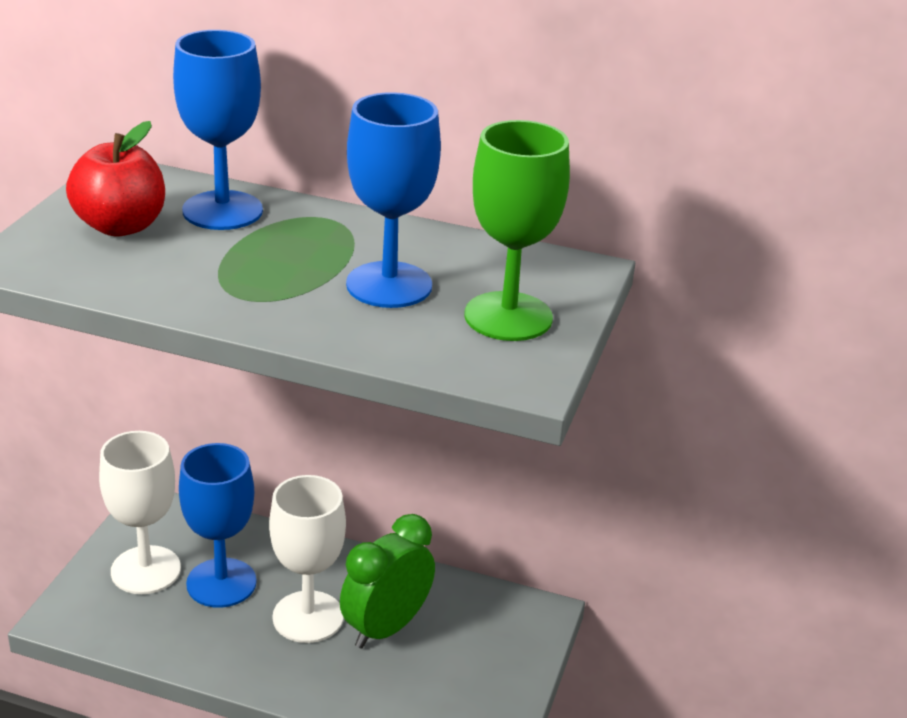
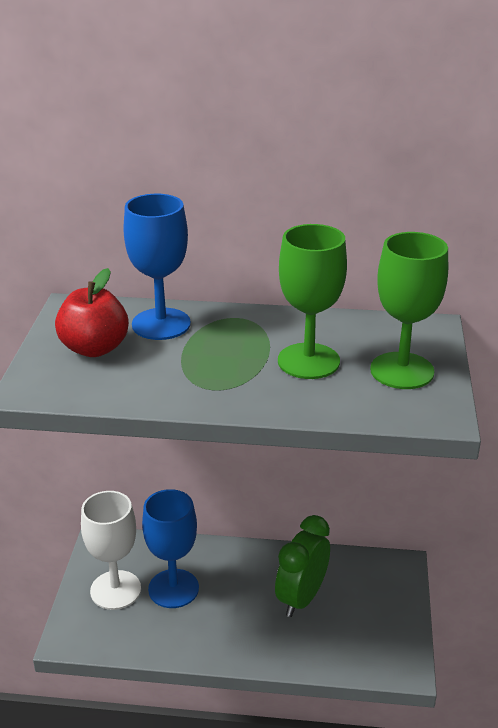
camera: 10 degrees left, 0 degrees up
white goblet [269,475,346,643] -> none
blue goblet [346,92,441,308] -> green goblet [278,224,347,379]

